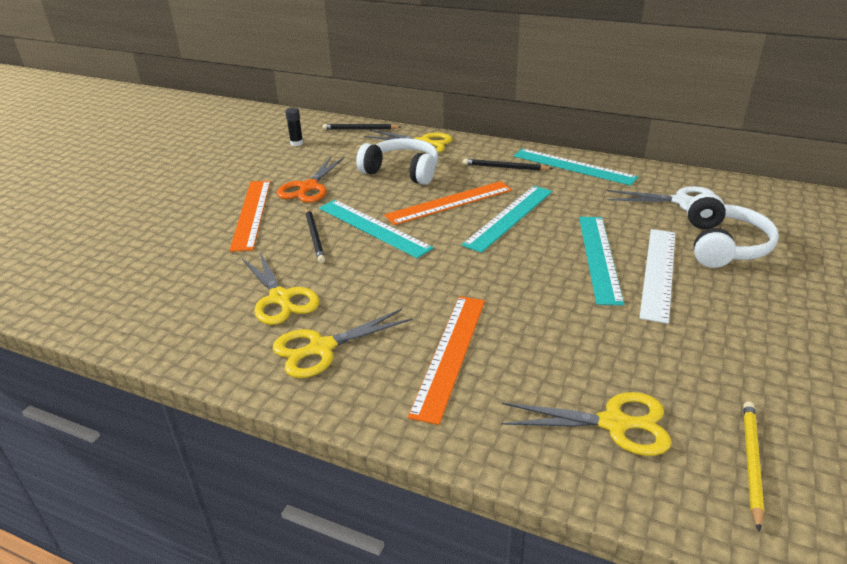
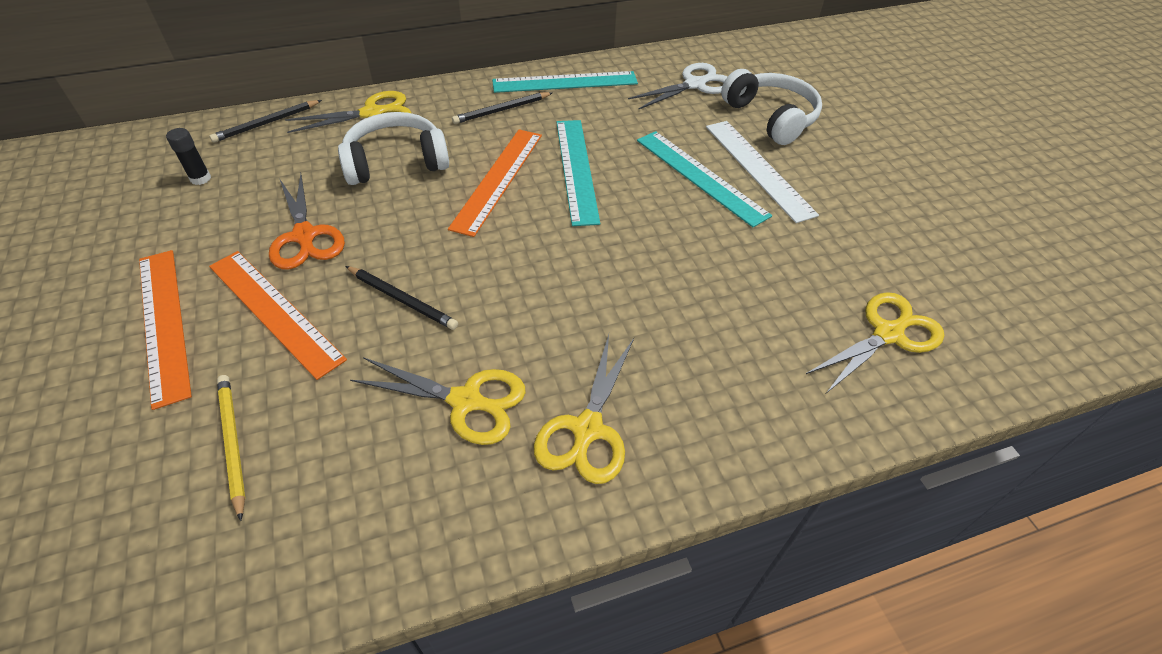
camera: 45 degrees left, 15 degrees up
turquoise ruler [319,200,434,258] -> none
orange ruler [408,296,485,425] -> orange ruler moved to [139,250,192,410]
yellow pencil [743,401,764,532] -> yellow pencil moved to [217,375,245,521]

